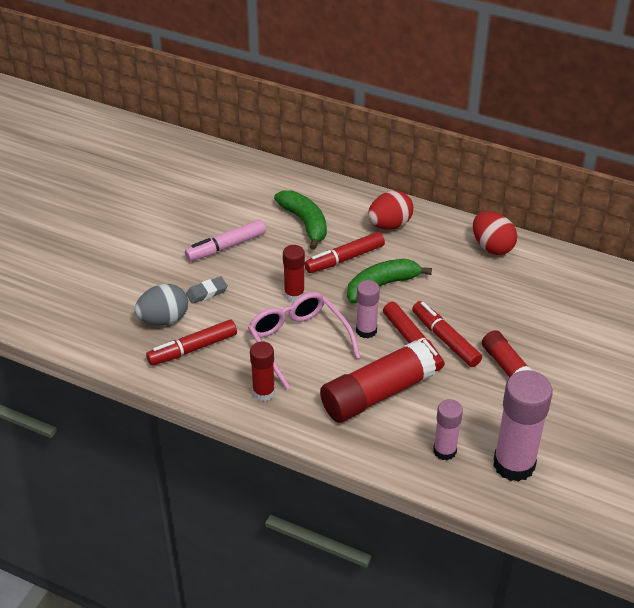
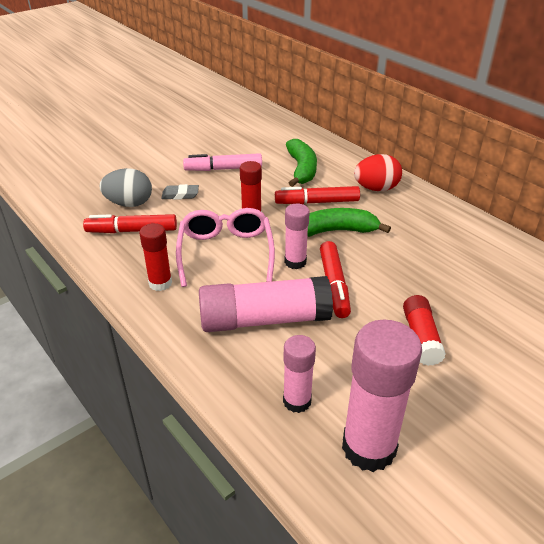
camera: 25 degrees right, 5 degrees down
red glue stick [320,340,436,423] -> pink glue stick [199,276,333,332]
red marker [412,301,482,367] -> none
red egg [473,211,517,255] -> none

